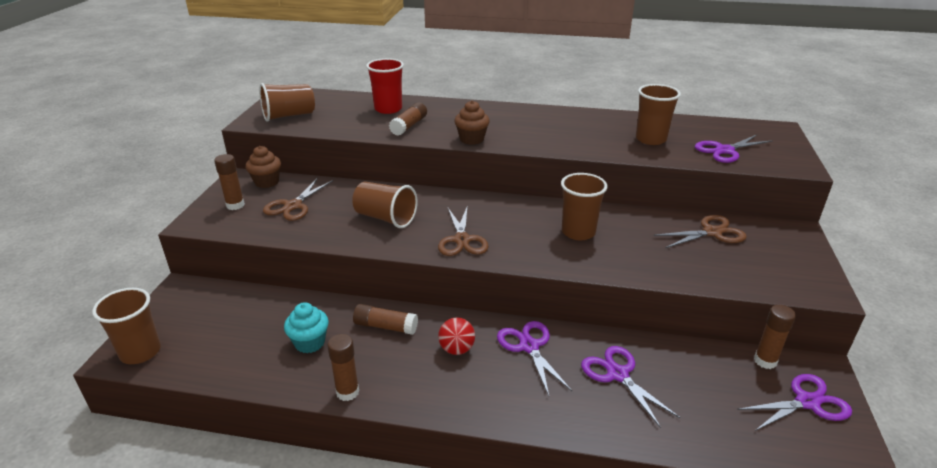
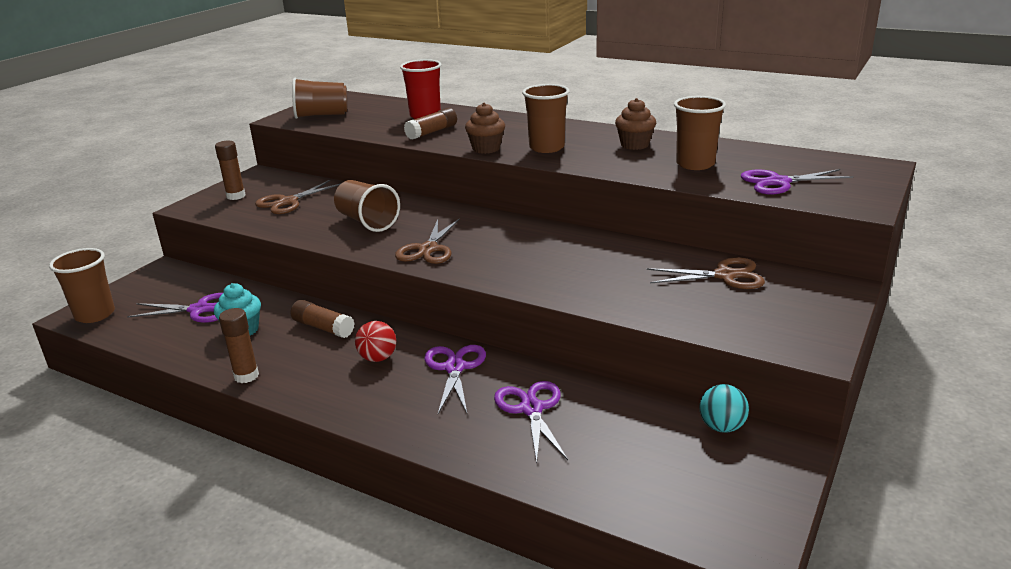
camera: 20 degrees right, 5 degrees down
brown cupcake [246,146,281,188] -> brown cupcake moved to [615,98,656,150]
brown cup [561,173,608,240] -> brown cup moved to [522,84,570,153]
purple scissors [737,374,852,431] -> purple scissors moved to [127,293,223,323]
brown glue stick [754,305,796,369] -> turquoise ball [699,384,749,433]

